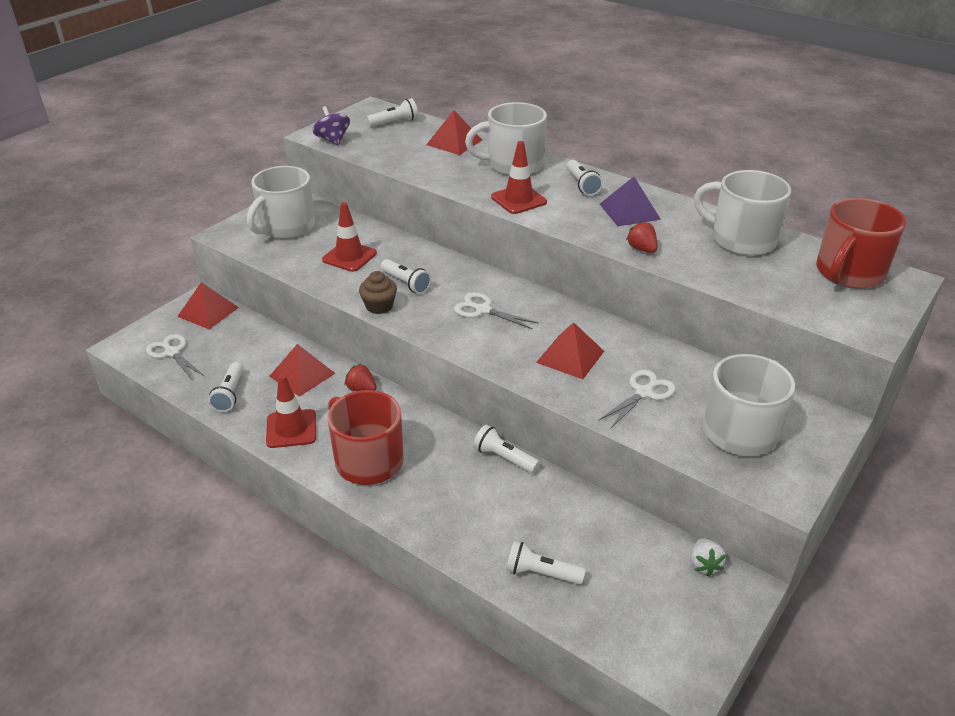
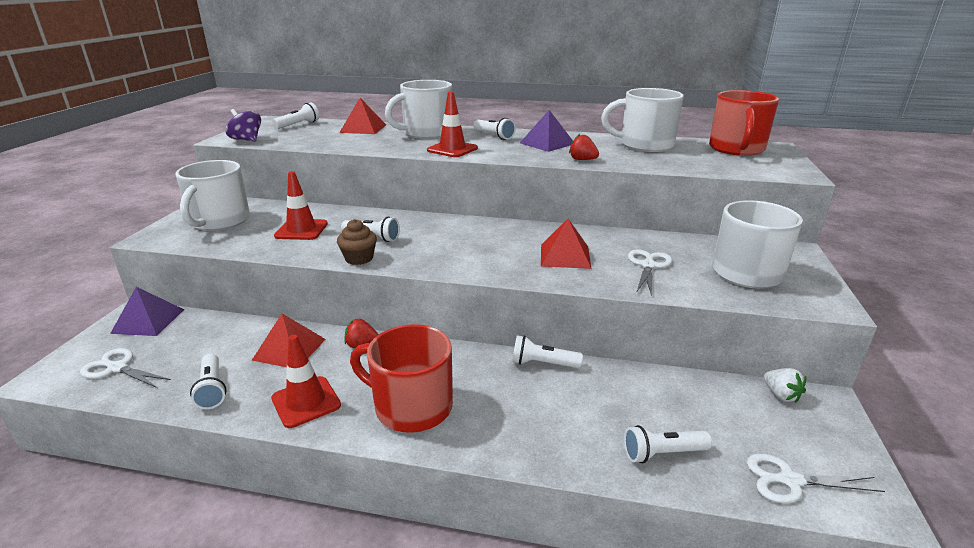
camera: 25 degrees left, 10 degrees down
red pyramid [177,282,239,330] -> purple pyramid [110,287,184,336]
white scissors [454,292,538,329] -> white scissors moved to [747,454,885,504]

